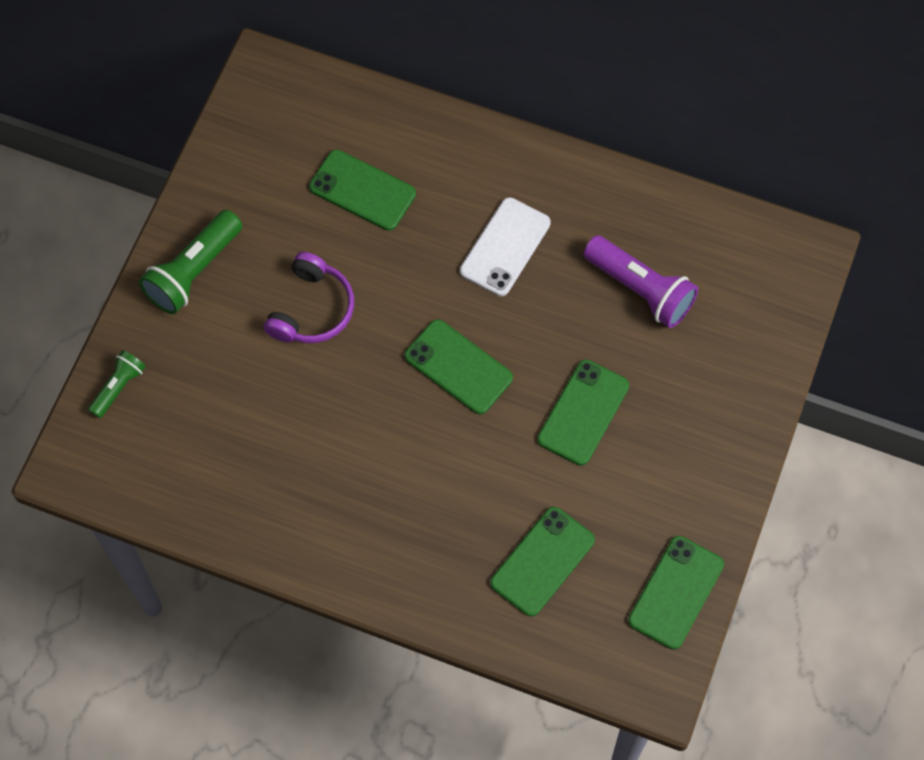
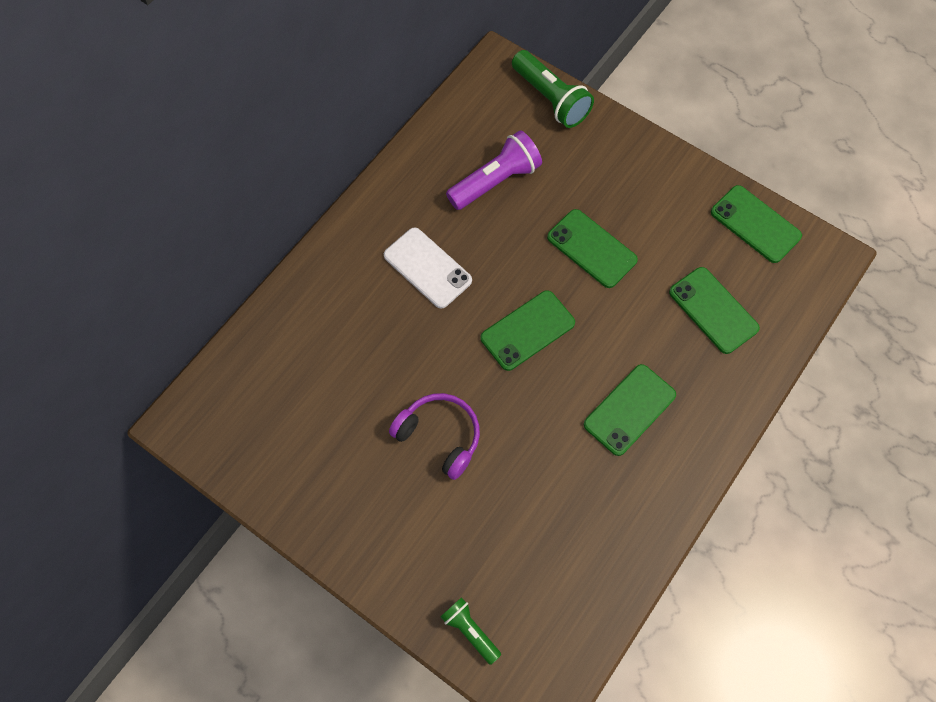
camera: 75 degrees left, 0 degrees up
green flashlight [139,210,242,314] -> green flashlight moved to [512,50,594,128]
green phone [309,149,416,231] -> green phone moved to [584,364,676,456]

